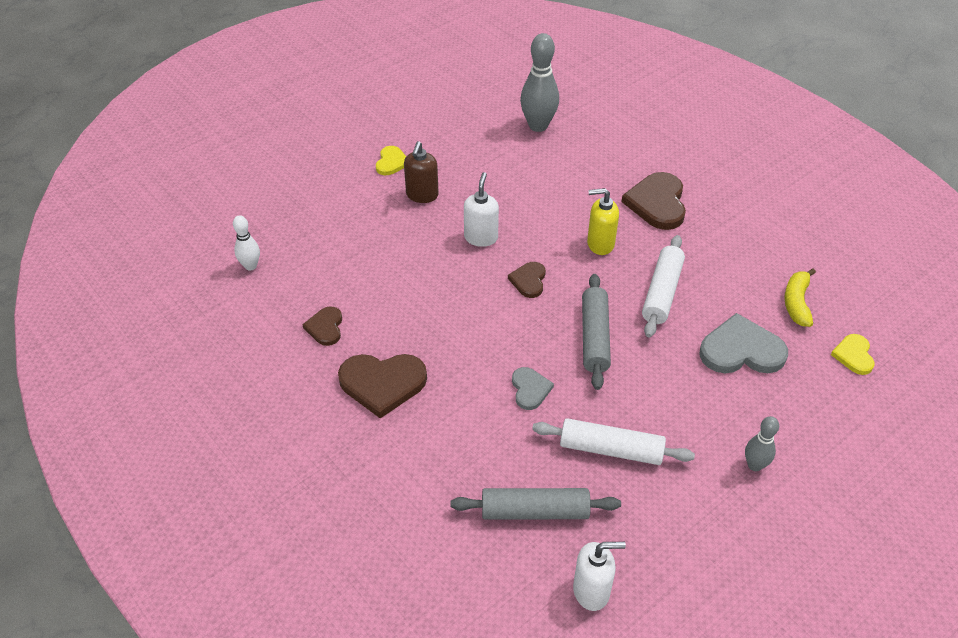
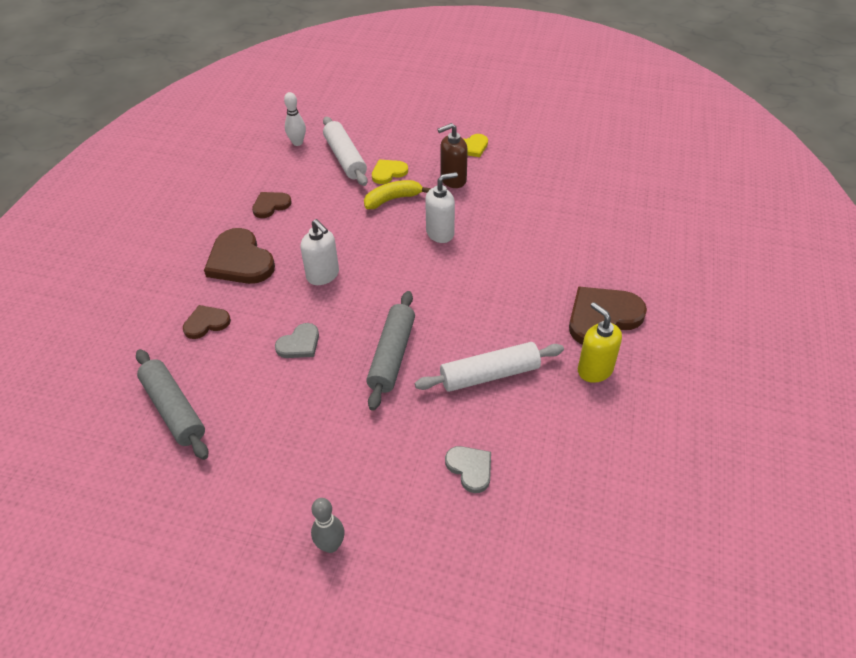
camera: 55 degrees right, 0 degrees up
brown heart [508,262,546,298] -> brown heart moved to [183,305,231,339]
grey bowling pin [520,33,559,132] -> none
white rolling pin [532,418,695,465] -> white rolling pin moved to [323,117,368,186]
white soap dispenser [573,542,626,611] -> white soap dispenser moved to [300,219,339,285]
grey rolling pin [582,274,611,390] -> grey rolling pin turned 45 degrees counterclockwise [366,291,415,411]
yellow soap dispenser [587,188,619,255] -> yellow soap dispenser moved to [578,302,622,383]
grey heart [699,313,788,373] -> grey heart [445,446,491,493], size x0.56
yellow banana [784,269,816,327] -> yellow banana moved to [364,180,430,209]
yellow heart [831,334,875,375] -> yellow heart moved to [372,159,408,184]

